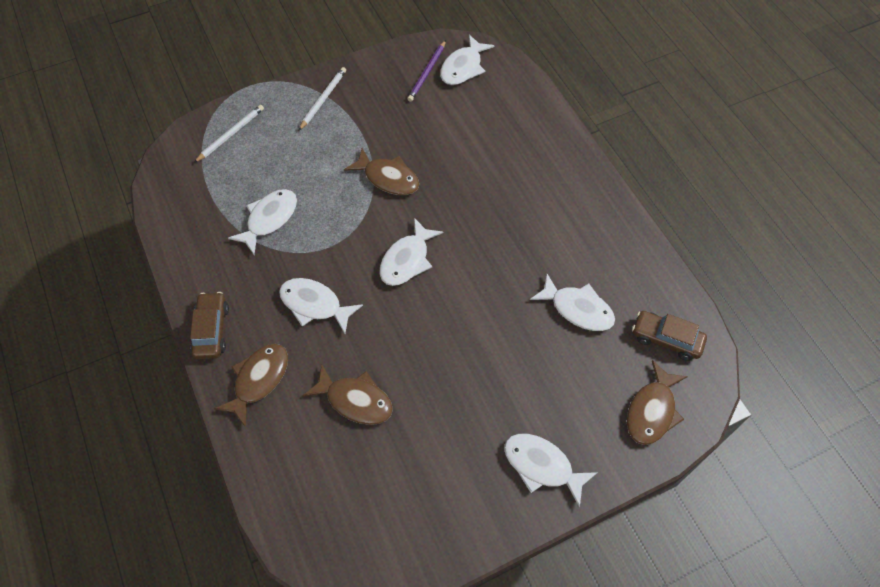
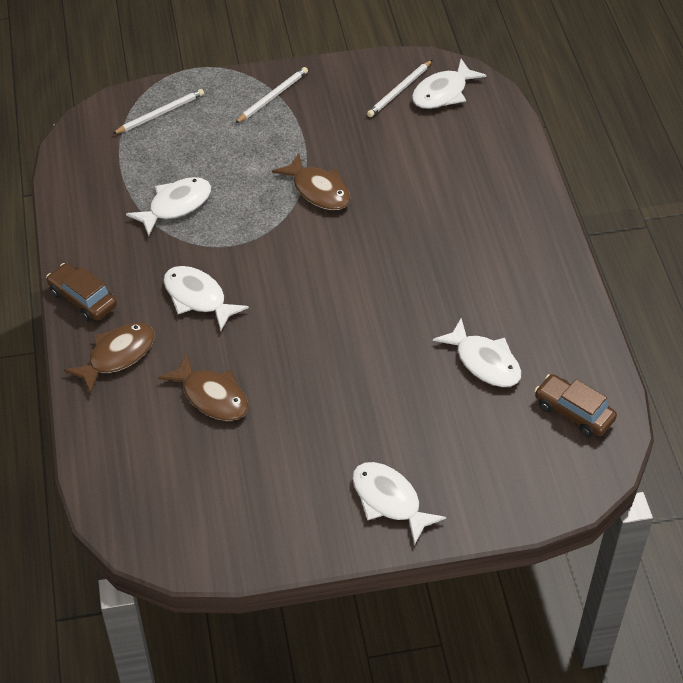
camera: 15 degrees right, 10 degrees down
brown car [190,292,229,359] -> brown car turned 60 degrees counterclockwise [46,263,117,322]
white fish [380,218,443,286] -> none
purple pencil [407,40,446,102] -> white pencil [367,60,432,117]
brown fish [627,360,688,445] -> none

